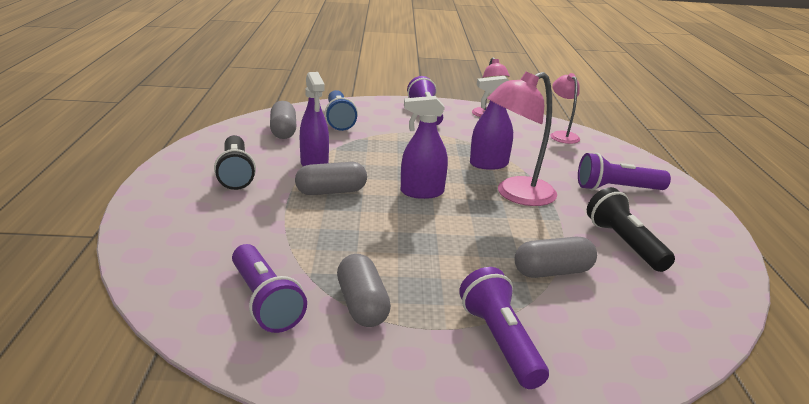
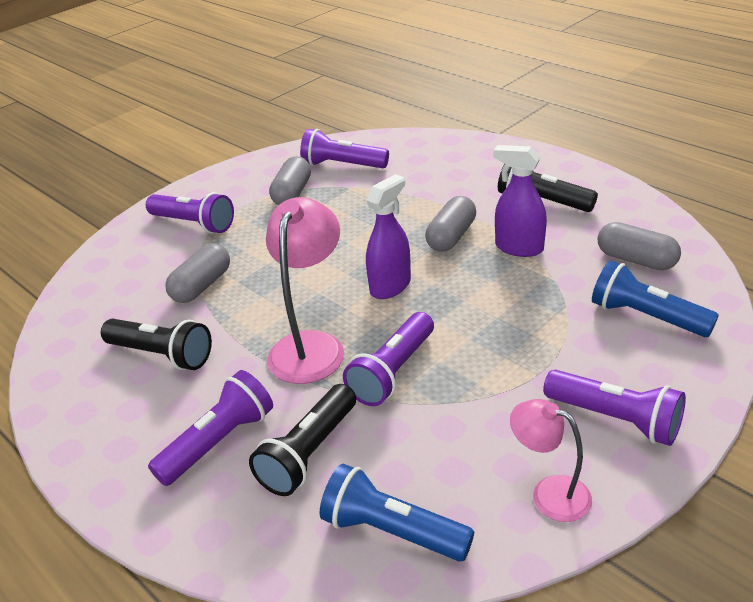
camera: 140 degrees right, 10 degrees up
grey capsule [337,254,391,327] -> grey capsule turned 75 degrees clockwise [269,156,311,205]
purple spray bottle [470,76,513,170] -> purple flashlight [343,312,434,406]
pink lamp [550,73,580,144] -> blue flashlight [320,464,474,561]
none -> black flashlight [249,384,356,496]

